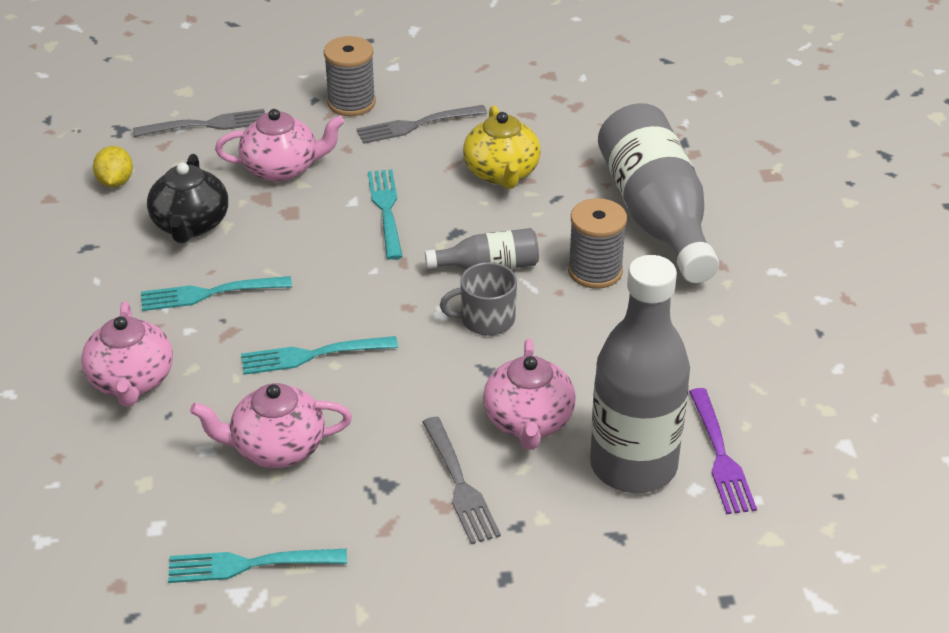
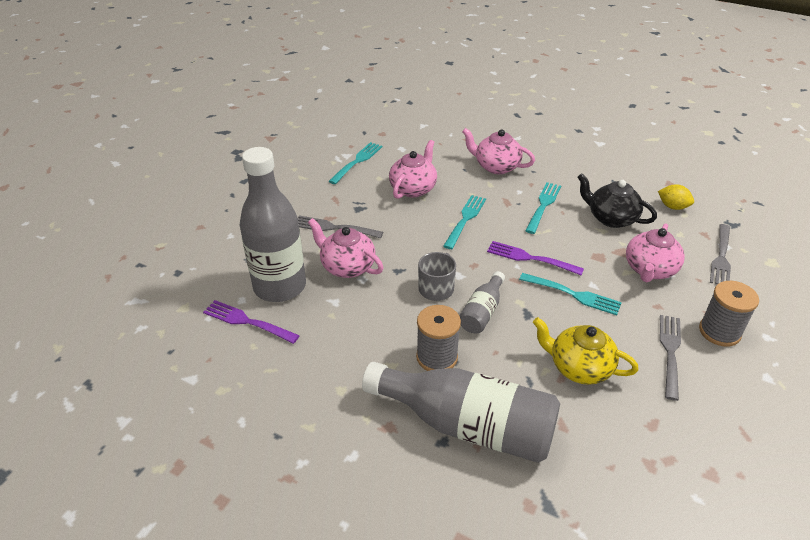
camera: 125 degrees right, 0 degrees up
none -> purple fork [487,241,584,275]

